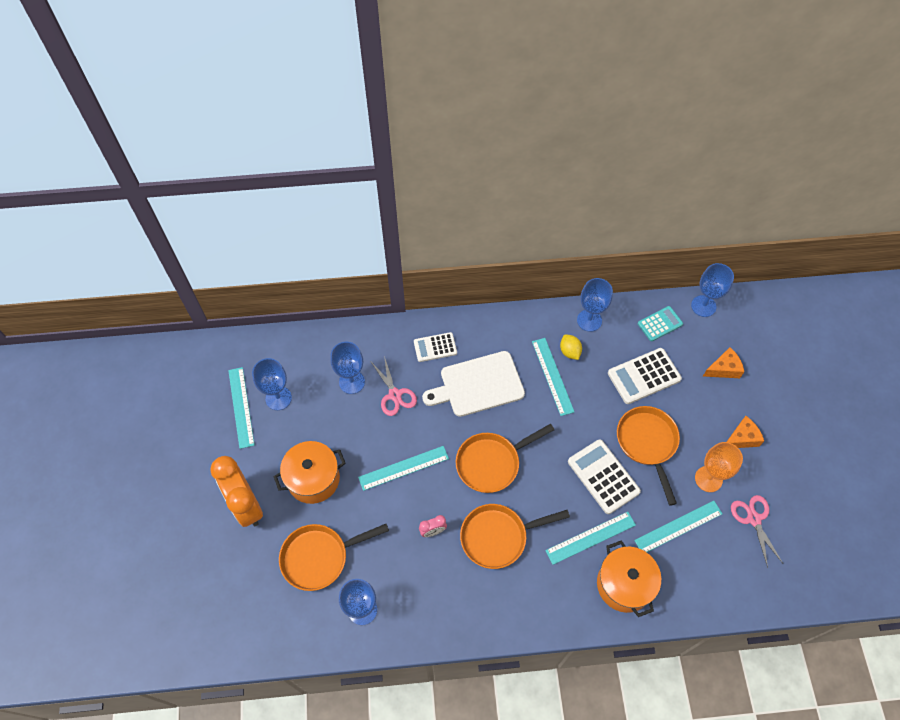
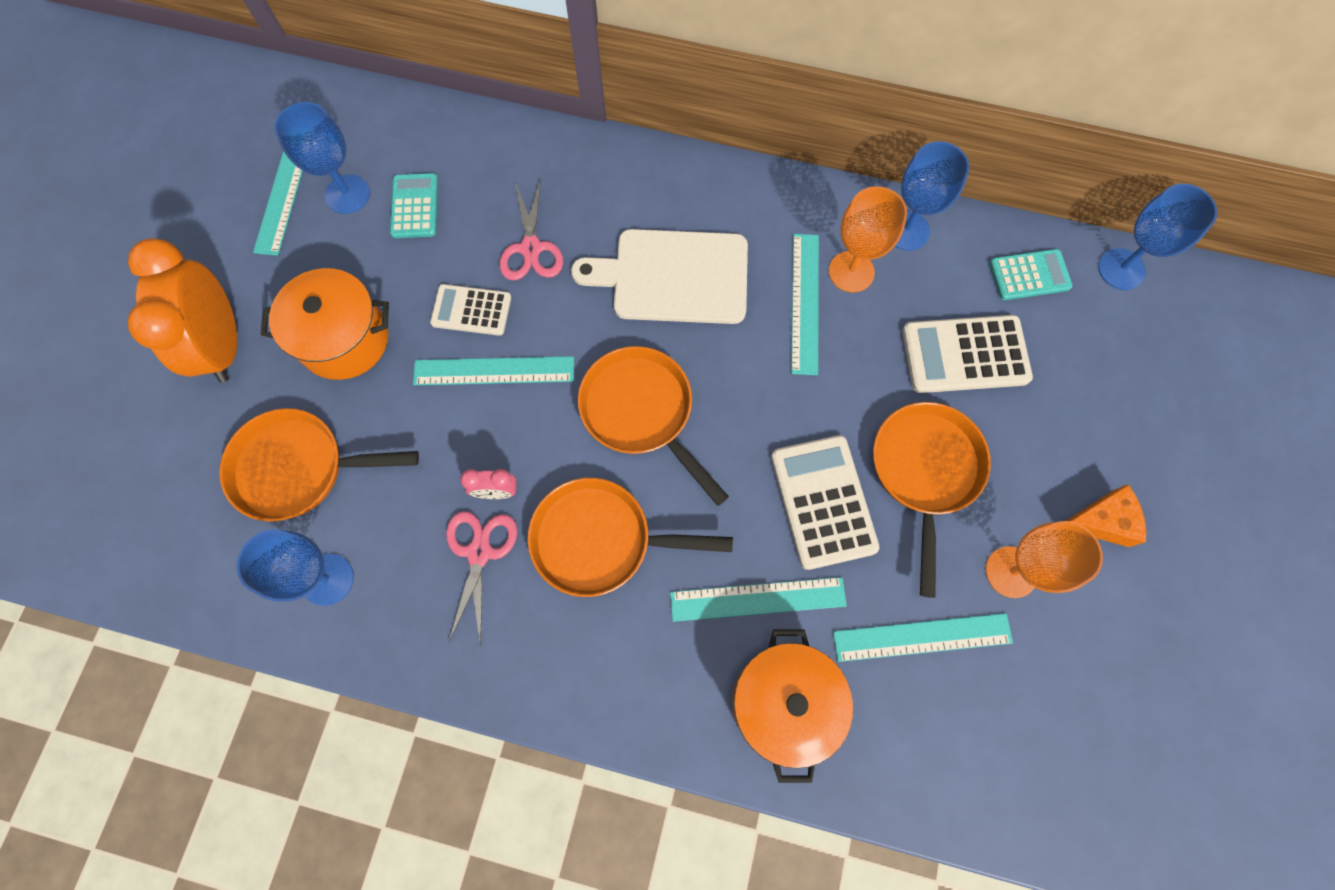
camera: 20 degrees right, 10 degrees up
blue goblet [330,342,365,394] -> none
white calculator [414,332,457,362] -> white calculator moved to [430,284,511,336]
orange pan [456,424,554,493] -> orange pan turned 60 degrees clockwise [578,346,729,506]
yellow lemon [560,334,582,360] -> orange goblet [829,186,907,292]
orange cheese [703,347,744,378] -> none
pink scissors [731,495,783,568] -> pink scissors moved to [446,511,517,646]
none -> turquoise calculator [390,173,438,238]

